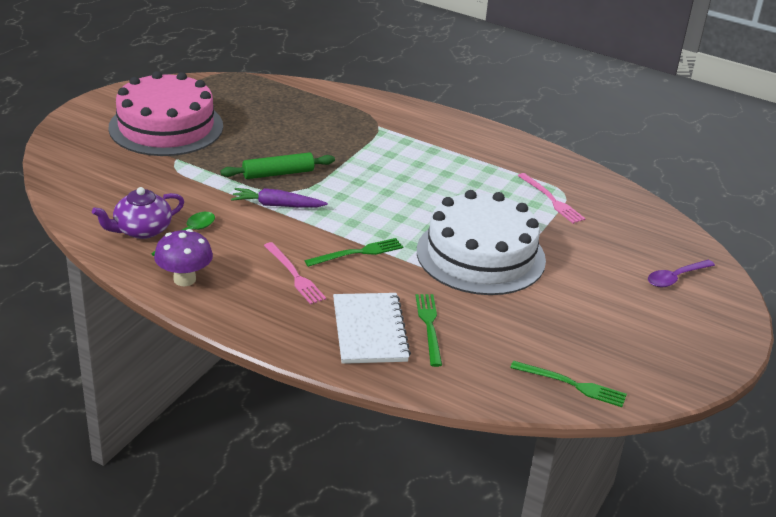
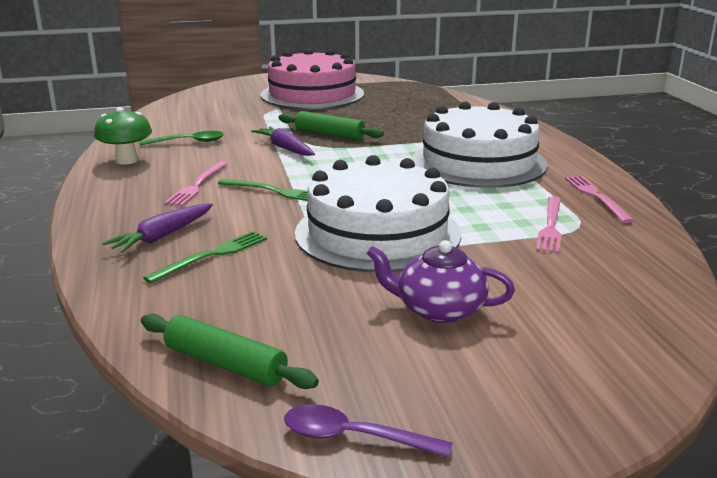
camera: 50 degrees right, 10 degrees down
purple teapot [92,187,184,239] -> purple teapot moved to [366,240,515,323]
purple mushroom [154,229,213,286] -> green mushroom [94,107,152,165]
white notebook [333,293,411,364] -> purple carrot [102,203,213,253]
green fork [510,361,627,407] -> green rolling pin [141,314,319,389]
purple spoon [648,260,715,287] -> purple spoon moved to [284,404,452,458]
none -> white cake [412,101,548,188]
none -> pink fork [565,176,634,223]

